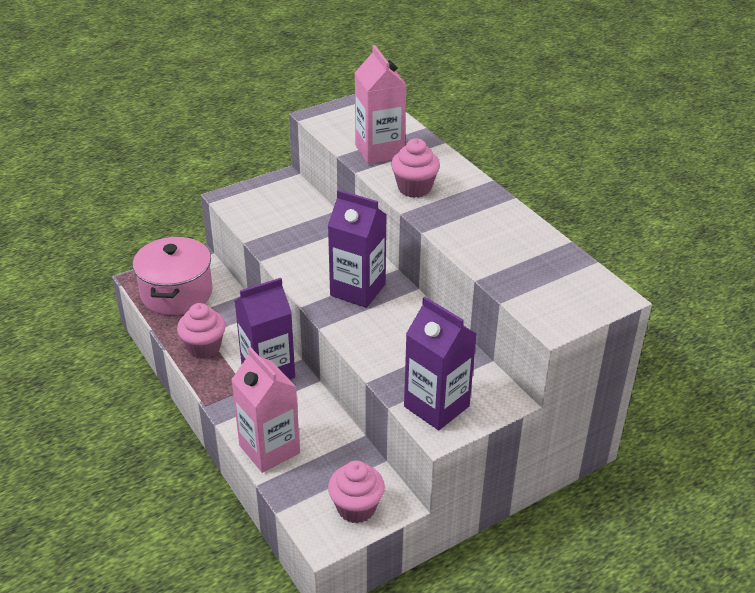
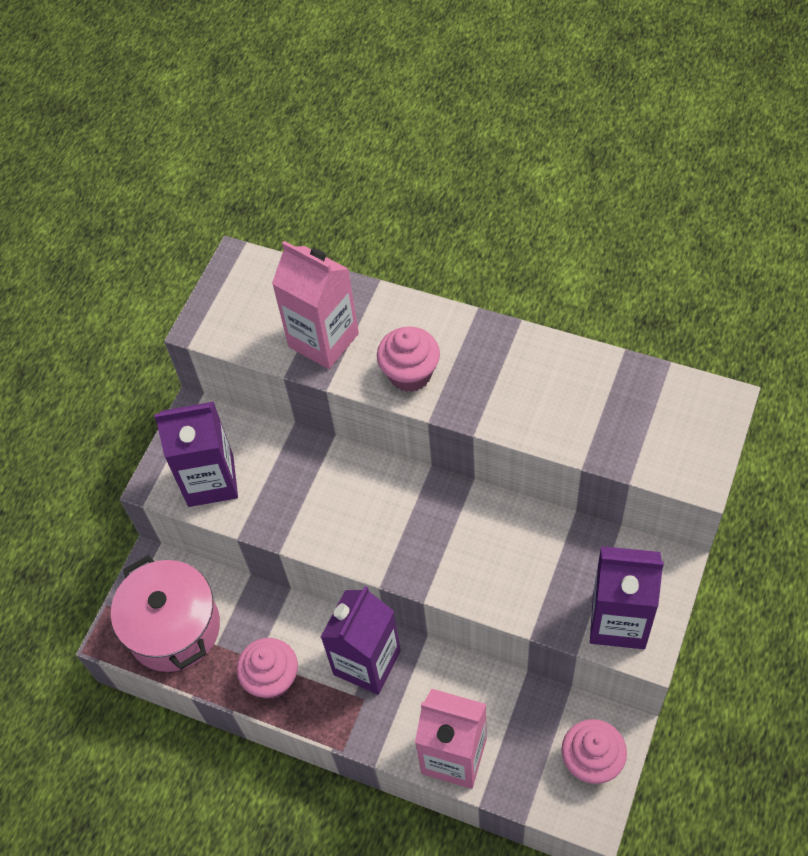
camera: 30 degrees left, 20 degrees up
purple carton [328,190,387,308] -> purple carton moved to [154,402,238,507]

